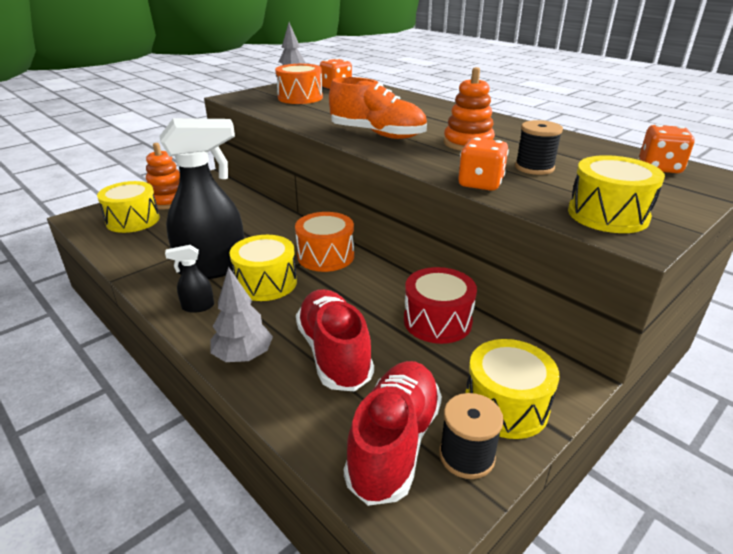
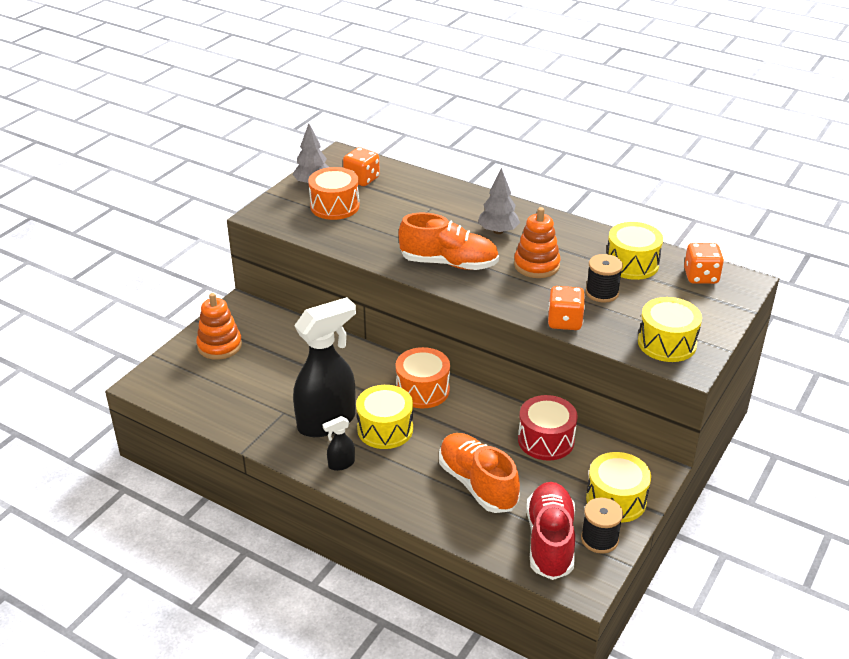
camera: 15 degrees left, 5 degrees up
yellow drum [97,181,160,233] -> yellow drum moved to [607,222,663,280]
grey tree [211,267,273,362] -> grey tree moved to [478,168,520,234]
red shoe [296,289,374,391] -> orange shoe [439,433,520,513]

